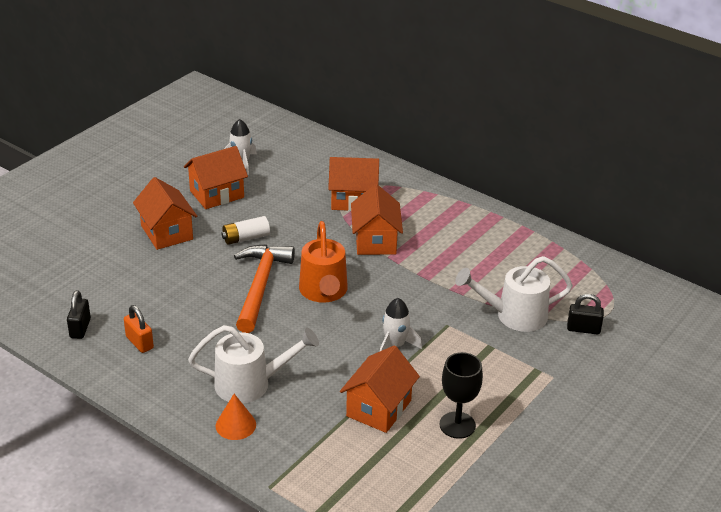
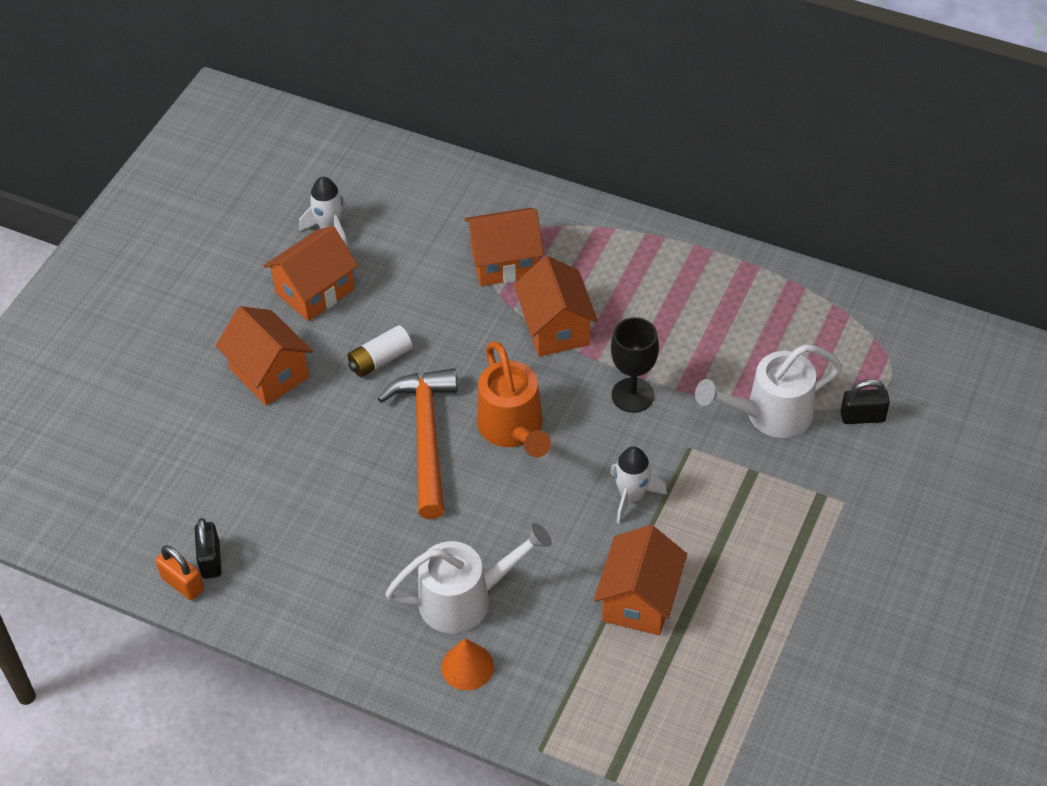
camera: 10 degrees left, 15 degrees up
orange padlock [124,305,154,353] -> orange padlock moved to [155,545,204,600]
black goblet [440,352,483,439] -> black goblet moved to [611,317,659,413]

